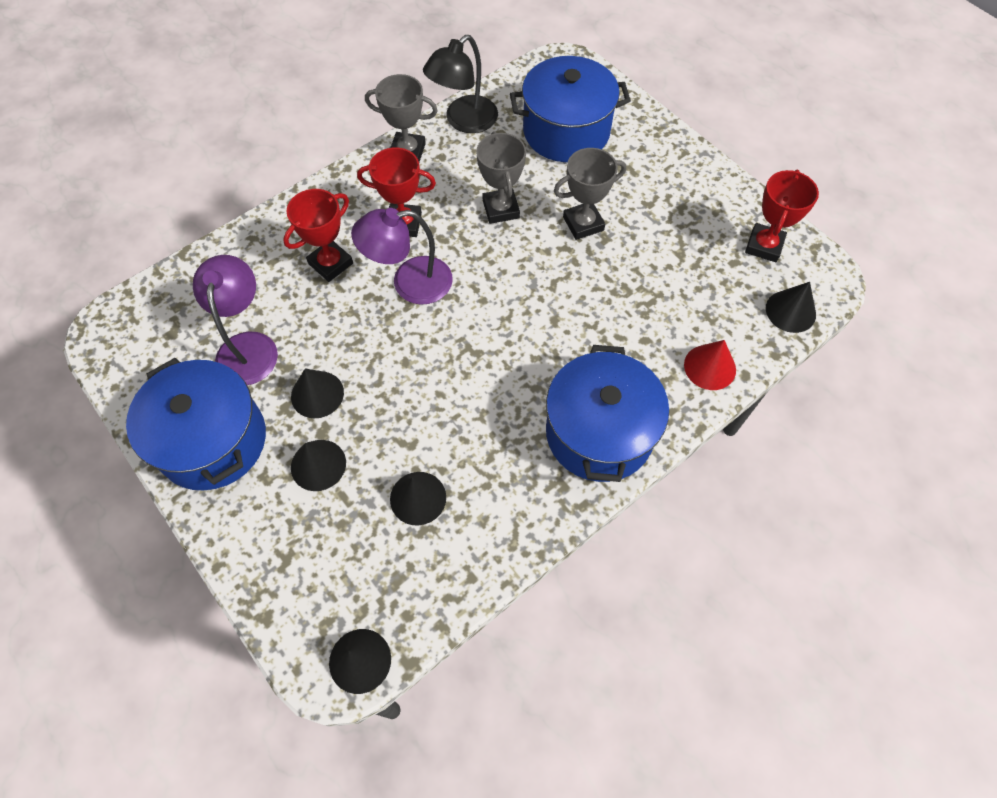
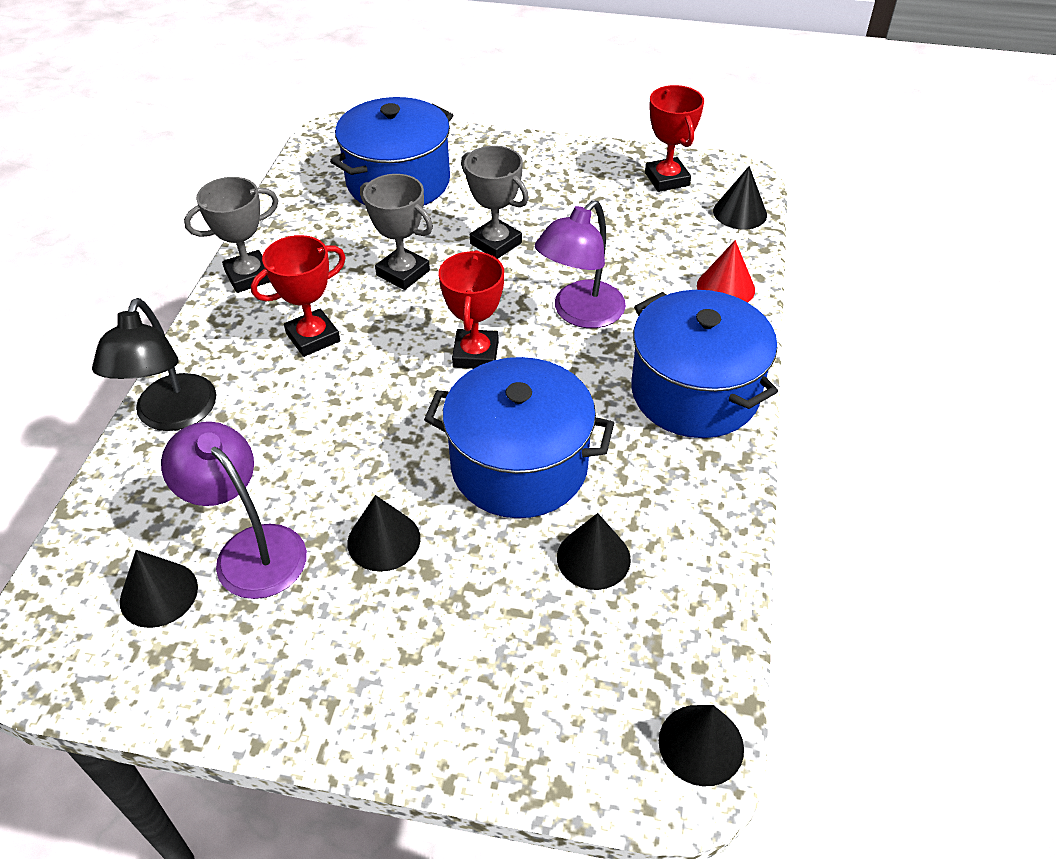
camera: 40 degrees left, 15 degrees down
blue pot [126,358,266,490] -> blue pot moved to [424,357,614,518]
red trophy [283,189,353,282] -> red trophy moved to [439,250,504,369]
black cone [291,440,346,491] -> black cone moved to [120,550,198,628]
purple lamp [351,208,453,305] -> purple lamp moved to [535,200,626,328]
black lamp [423,35,498,133] -> black lamp moved to [92,298,217,431]
grey trophy [554,148,626,240] -> grey trophy turned 75 degrees counterclockwise [461,146,529,259]

